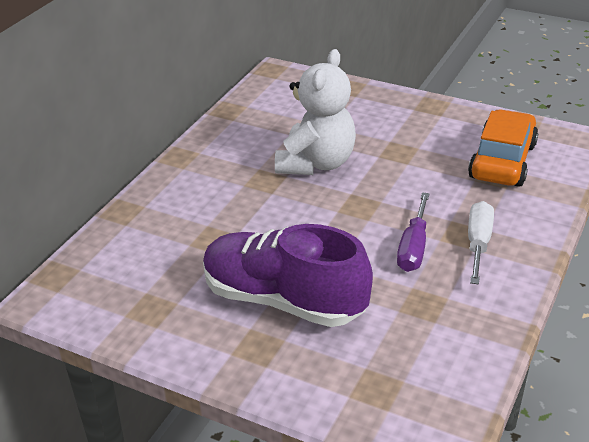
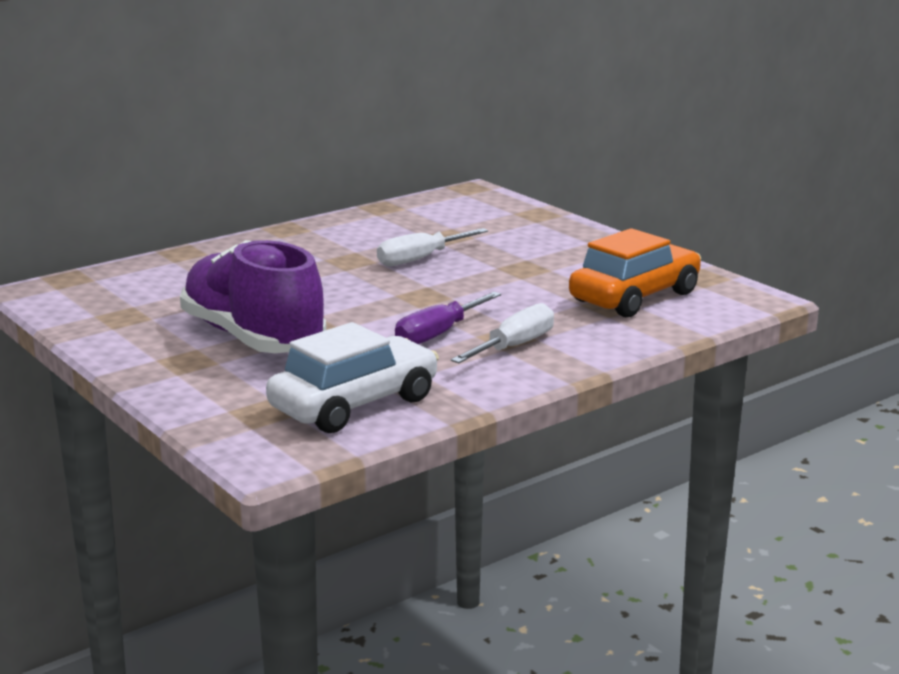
camera: 25 degrees right, 15 degrees down
white teddy bear [275,49,356,175] -> white screwdriver [377,228,488,266]
none -> white car [266,322,439,433]

